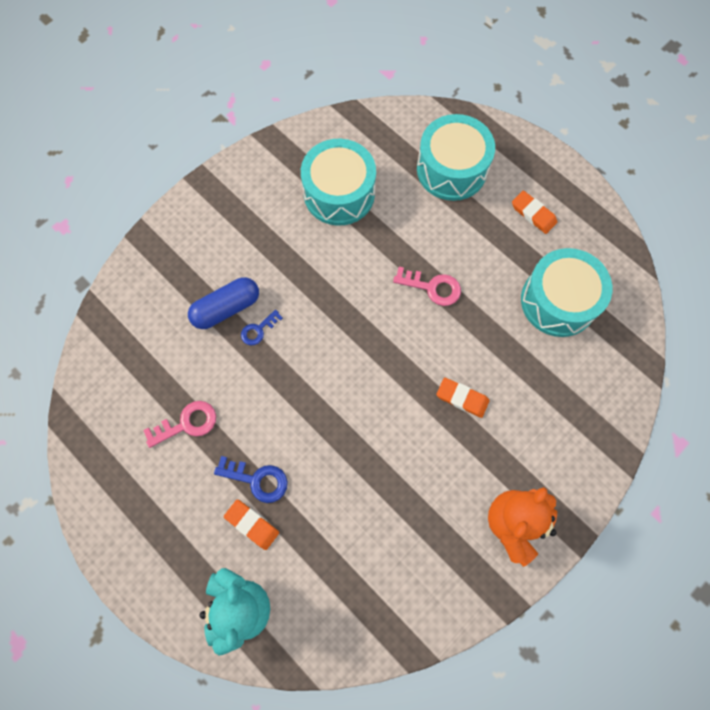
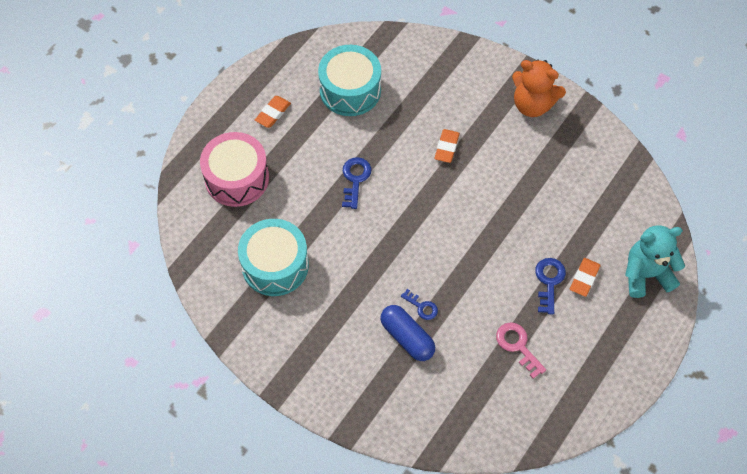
camera: 100 degrees left, 10 degrees down
pink key [393,267,461,306] -> blue key [342,157,372,209]
turquoise drum [417,114,495,201] -> pink drum [200,132,269,207]

